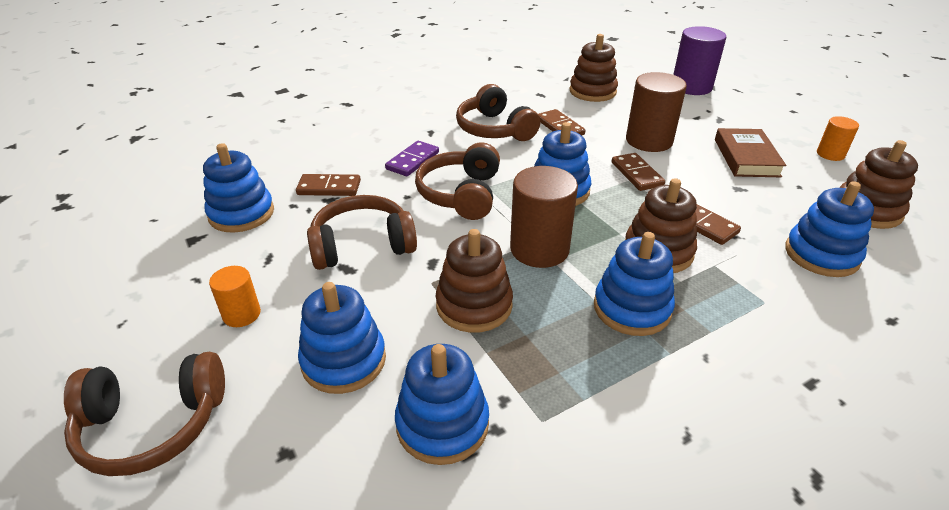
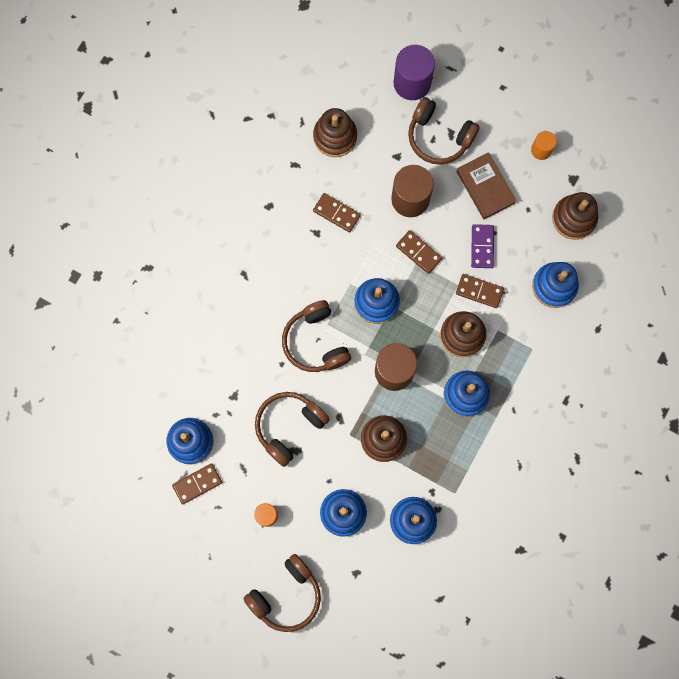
camera: 30 degrees left, 40 degrees up
brown domino [296,174,361,196] -> brown domino moved to [172,463,222,504]
purple domino [385,141,439,176] -> purple domino moved to [471,224,494,268]
brown headphones [456,84,540,141] -> brown headphones moved to [408,97,480,165]

